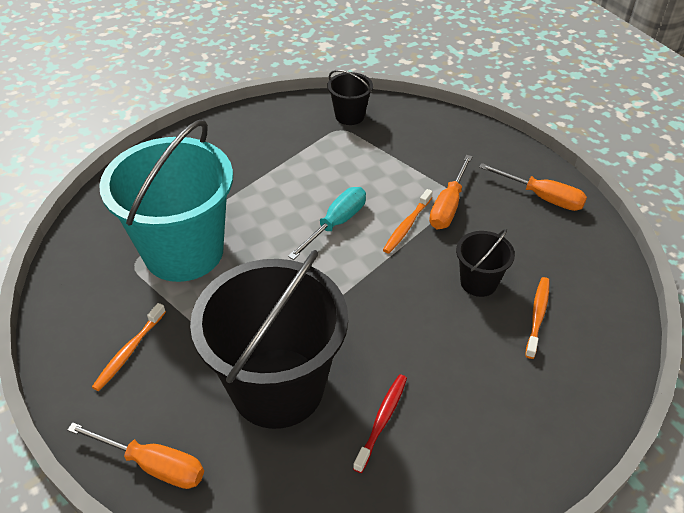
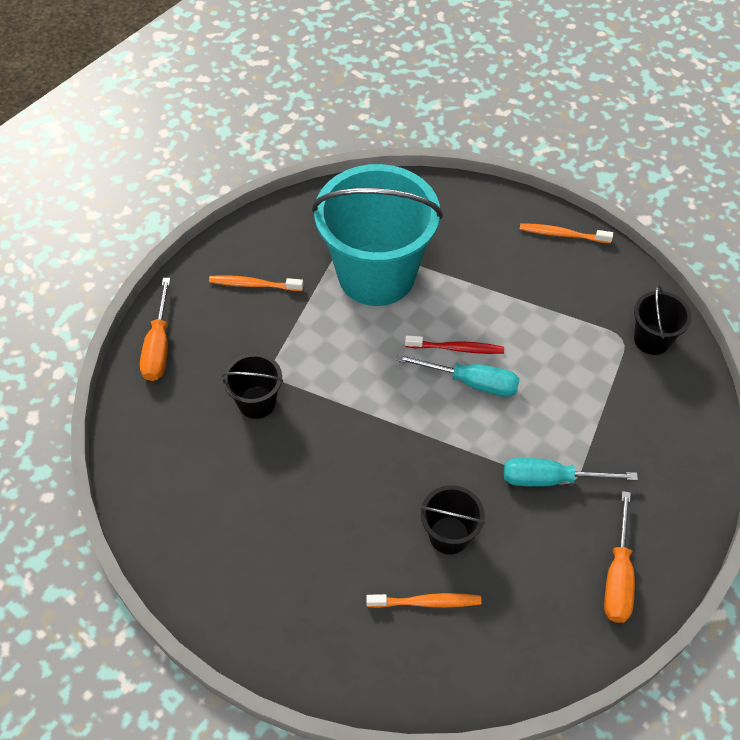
camera: 70 degrees right, 10 degrees up
black bucket [190,250,348,429] -> black bucket [222,353,283,419], size x0.45
red toothbrush [353,374,407,473] -> red toothbrush moved to [405,335,504,354]
orange toothbrush [383,189,433,254] -> orange toothbrush moved to [519,223,613,244]
orange screwdriver [429,155,473,229] -> turquoise screwdriver [504,458,638,487]

